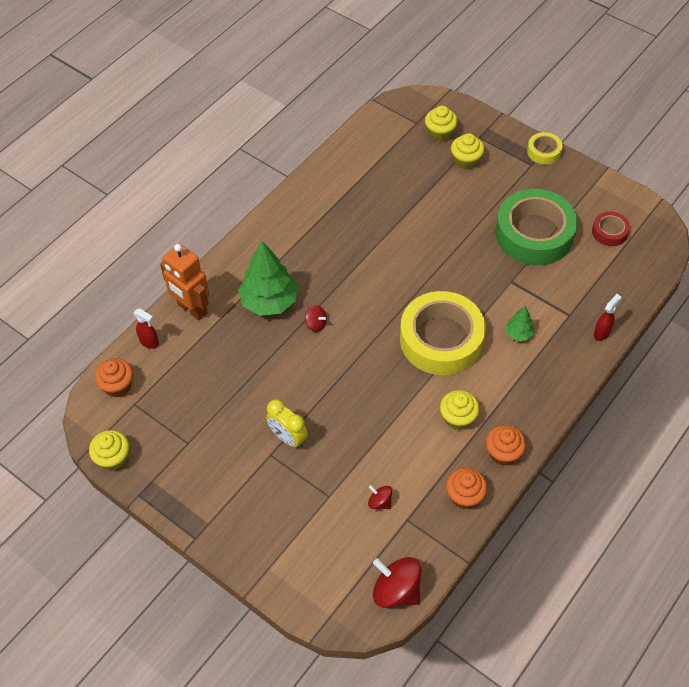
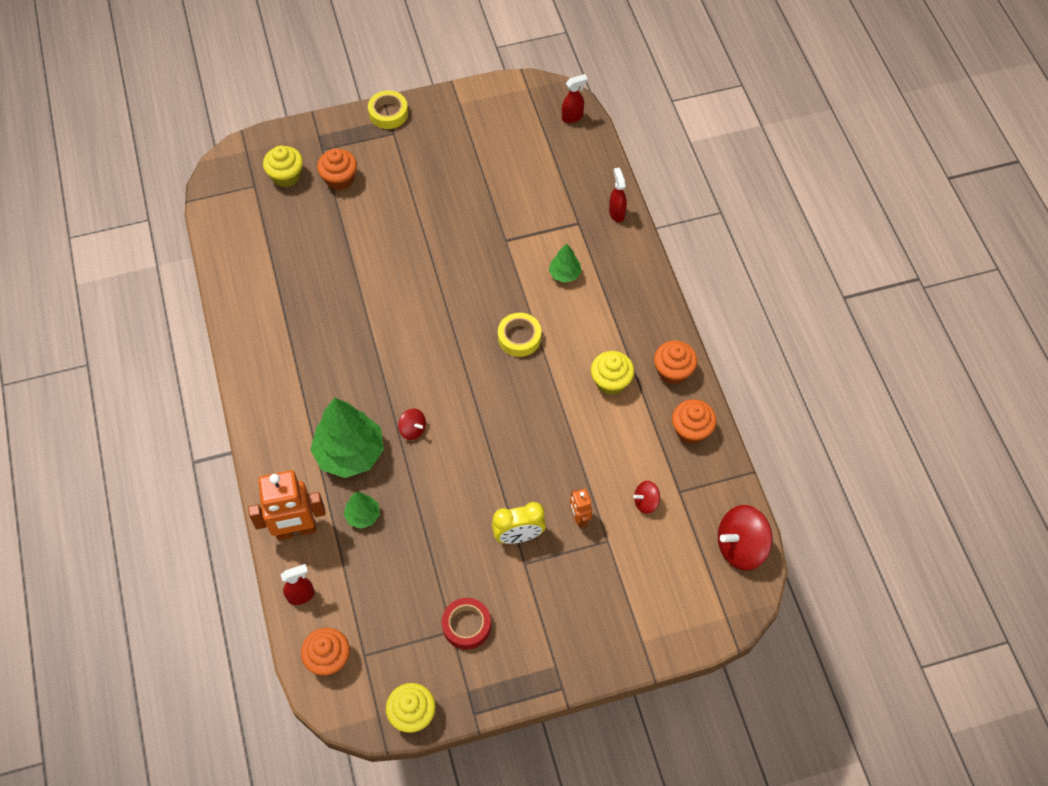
camera: 55 degrees left, 5 degrees up
red spinning top [305,305,327,332] -> red spinning top turned 60 degrees clockwise [398,408,426,440]
yellow tape [400,291,486,375] -> yellow tape [498,313,541,357], size x0.46
yellow cupcake [451,133,484,170] -> orange cupcake [317,149,357,190]
green tape [495,189,578,265] -> none
red tape [592,211,630,246] -> red tape moved to [442,598,491,650]
none -> green tree [344,492,380,529]
none -> red spray bottle [562,74,587,123]
none -> orange robot [570,489,592,528]

